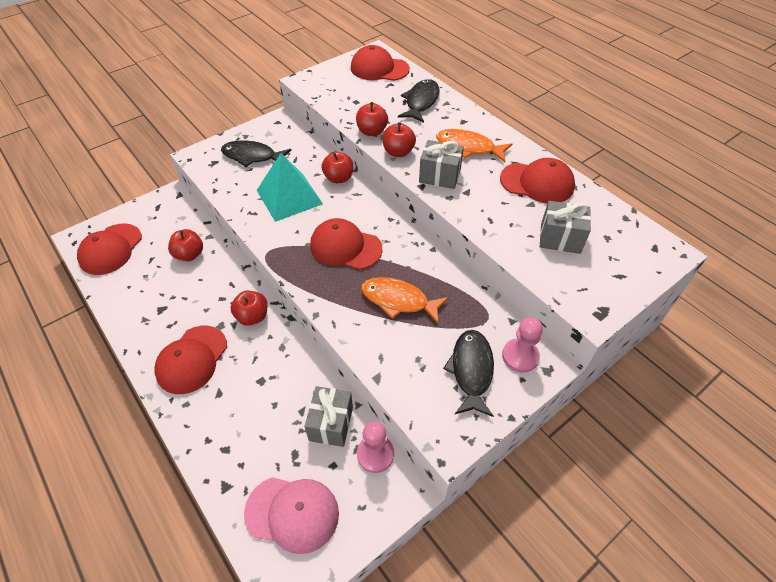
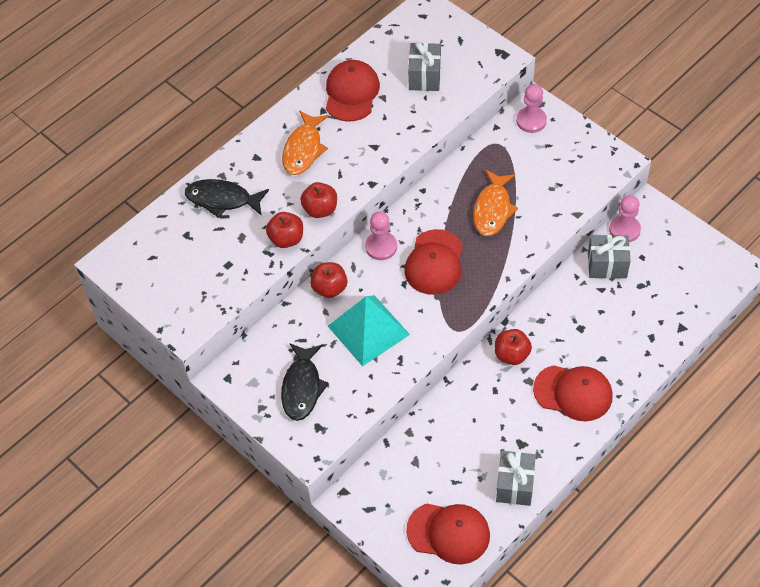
camera: 95 degrees left, 5 degrees up
red apple [168,229,203,261] -> none
pink cap [244,477,339,554] -> none
red cap [351,45,410,81] -> none
grey gift [419,140,464,189] -> grey gift moved to [496,451,536,506]
black fish [443,330,494,417] -> none
none -> pink pawn [365,212,397,260]

